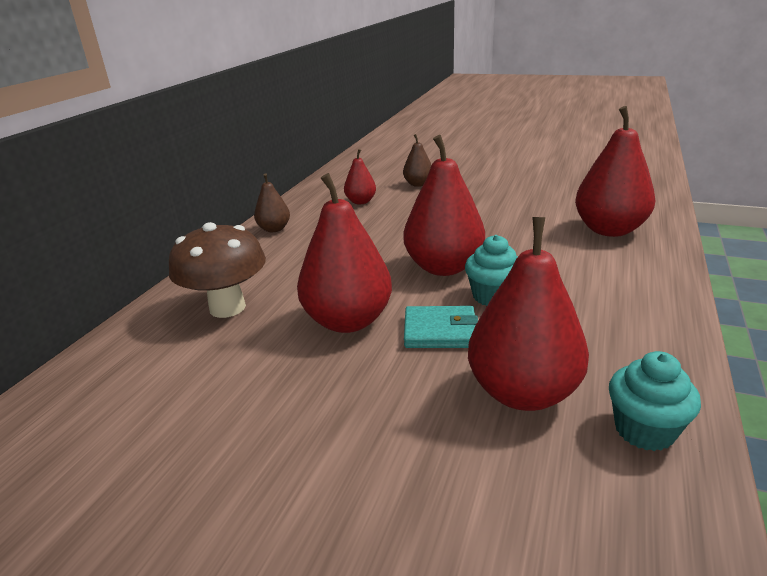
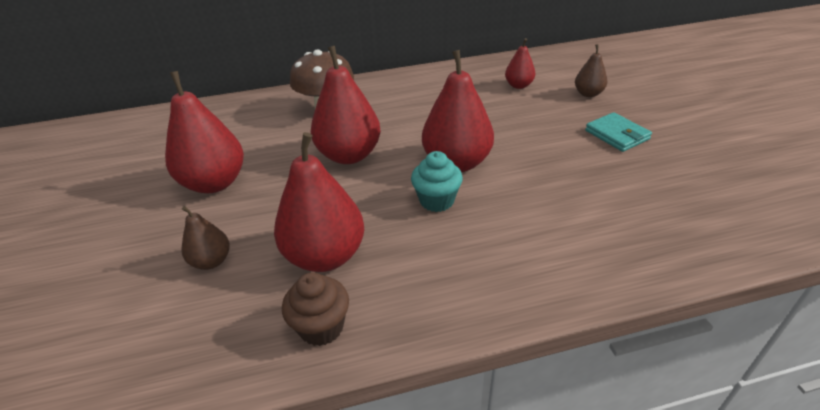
camera: 55 degrees right, 10 degrees up
brown pear [254,173,290,232] -> brown pear moved to [181,206,230,270]
turquoise wallet [404,306,478,348] -> turquoise wallet moved to [585,112,652,152]
red pear [575,106,655,237] -> red pear moved to [165,71,244,193]
turquoise cupcake [609,351,701,451] -> brown cupcake [282,272,349,346]

